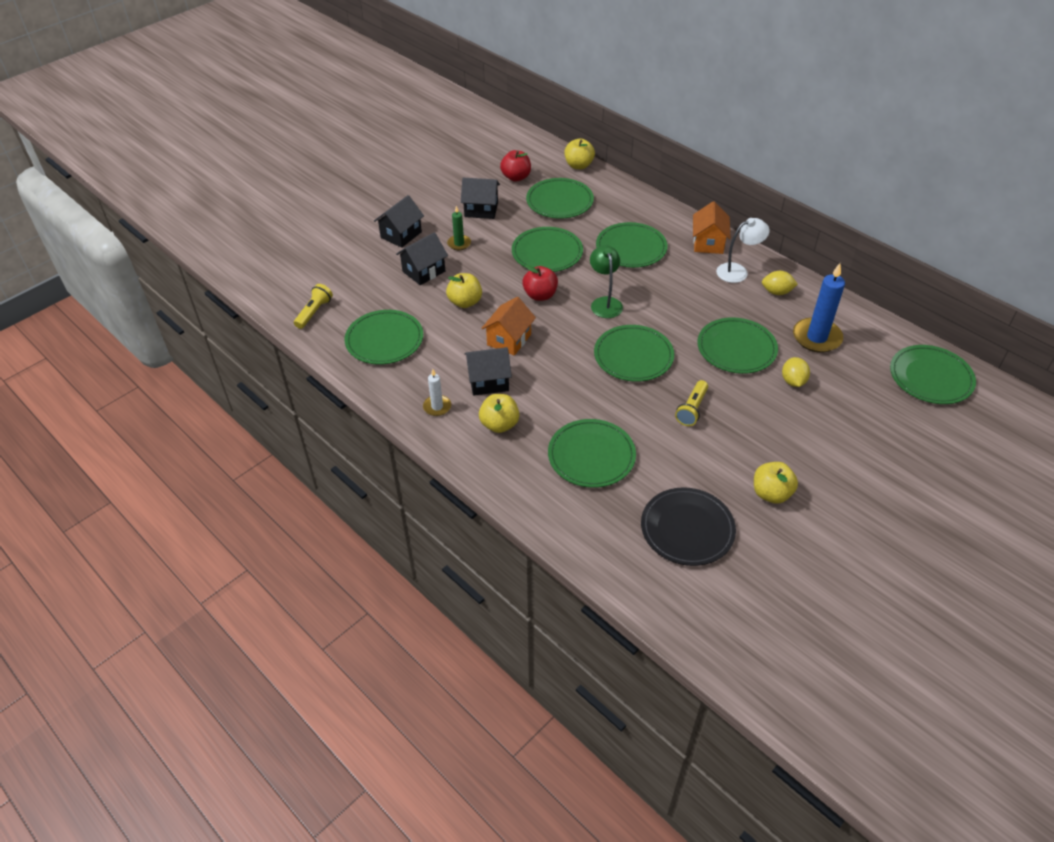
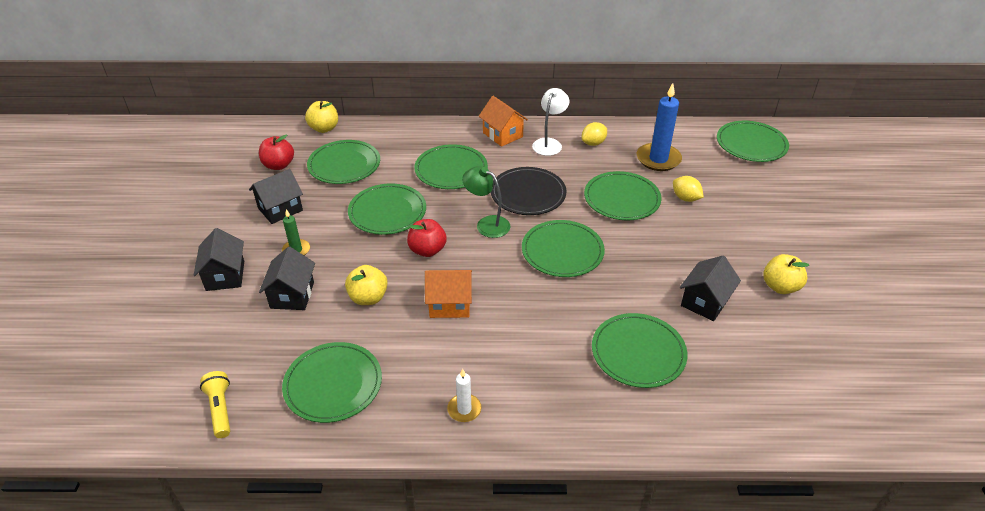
camera: 45 degrees left, 5 degrees down
black house [465,347,512,396] -> black house moved to [680,255,741,321]
yellow apple [479,394,519,433] -> none
orange house [481,297,536,356] -> orange house turned 75 degrees counterclockwise [425,270,472,318]
black plate [641,487,736,566] -> black plate moved to [491,167,567,215]
yellow flashlight [675,380,708,426] -> none

